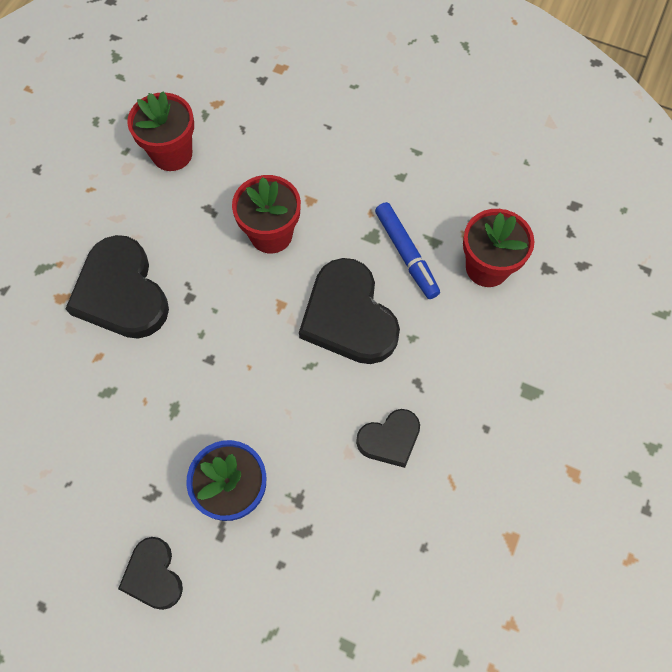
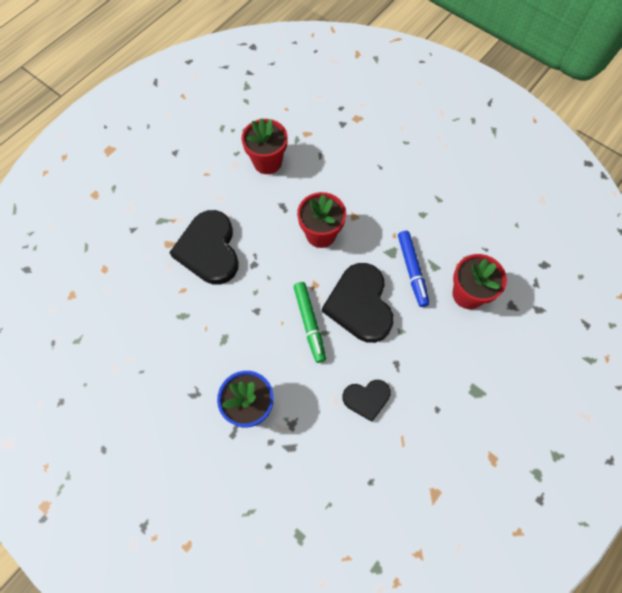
camera: 15 degrees right, 0 degrees up
black heart [118,537,183,610] -> none
none -> green marker [294,282,326,363]

